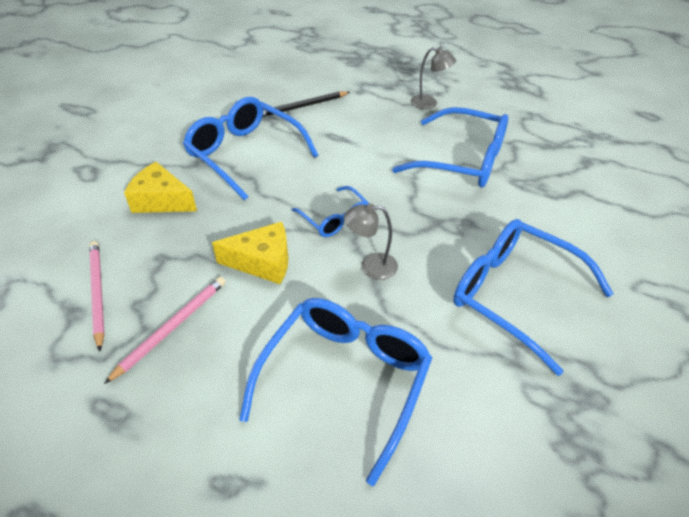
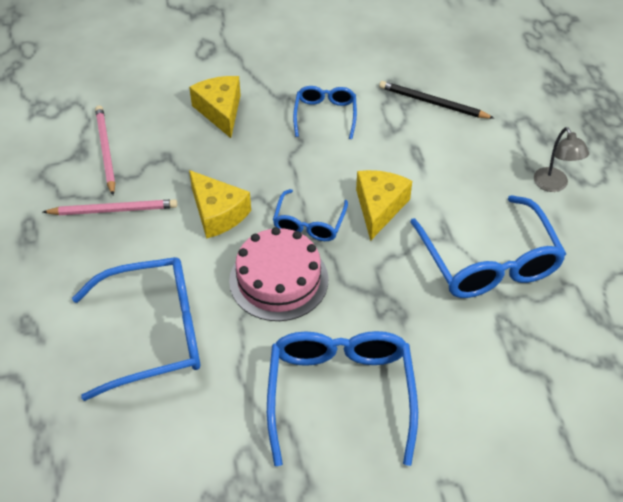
camera: 50 degrees right, 5 degrees up
pink pencil [89,241,105,352] -> pink pencil turned 45 degrees counterclockwise [95,105,115,195]
blue glasses [183,97,318,200] -> blue glasses [293,86,357,139], size x0.55
grey lamp [344,203,398,280] -> pink cake [229,227,329,321]
none -> yellow cheese [356,170,412,241]

